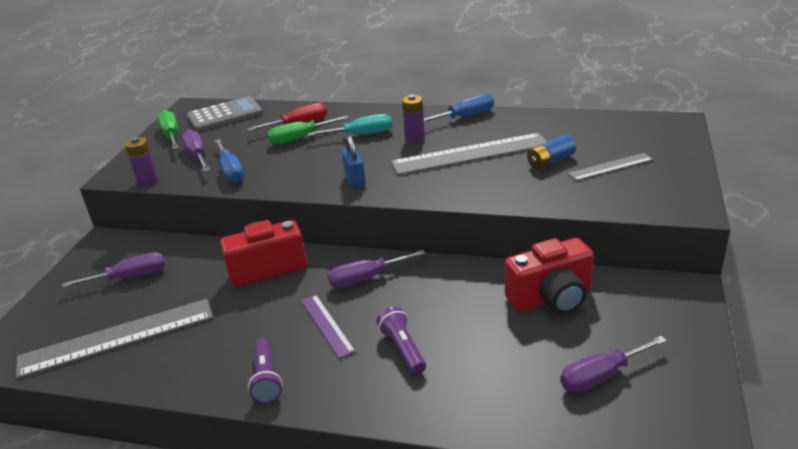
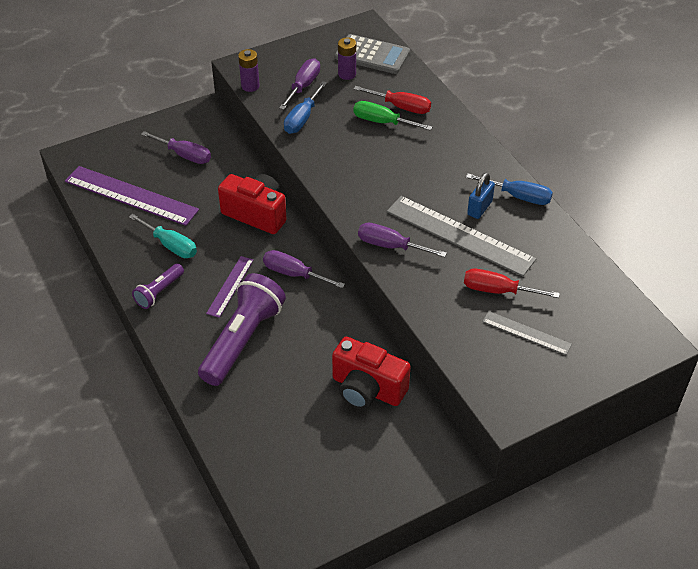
camera: 45 degrees right, 15 degrees up
grey ruler [16,299,213,379] -> purple ruler [65,166,199,226]
green screwdriver [158,110,179,149] -> none
turquoise screwdriver [307,114,392,136] -> turquoise screwdriver moved to [129,214,197,258]
blue padlock [342,136,366,188] -> blue padlock moved to [467,173,495,219]
purple flashlight [377,307,426,374] -> purple flashlight [198,273,286,386], size x1.95
purple battery [402,95,425,142] -> purple battery moved to [338,37,356,80]
blue battery [527,134,576,170] -> red screwdriver [464,269,560,298]
purple screwdriver [560,336,667,393] -> purple screwdriver moved to [358,223,447,257]

